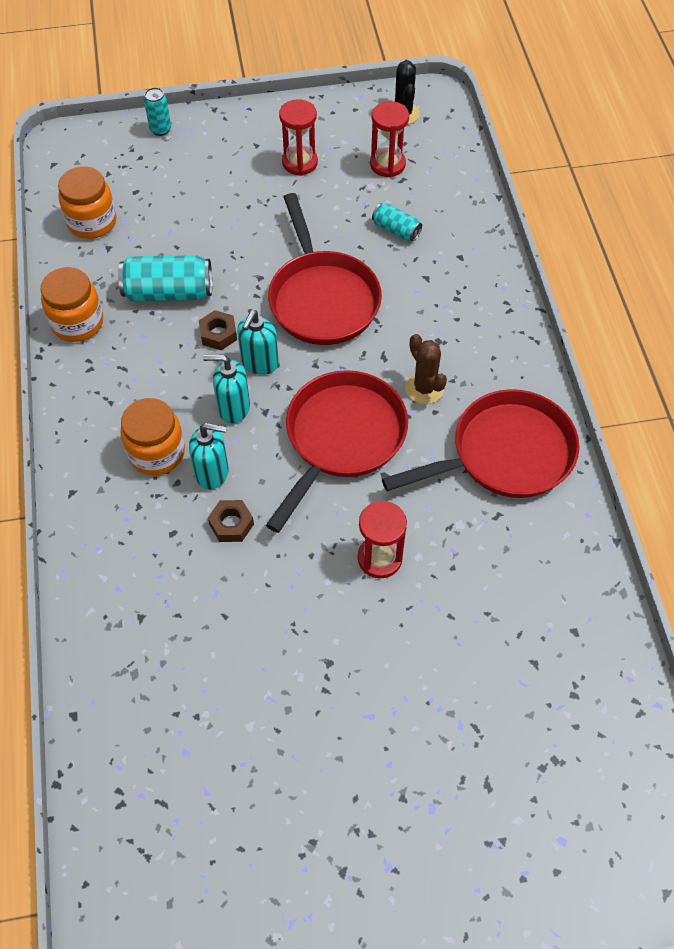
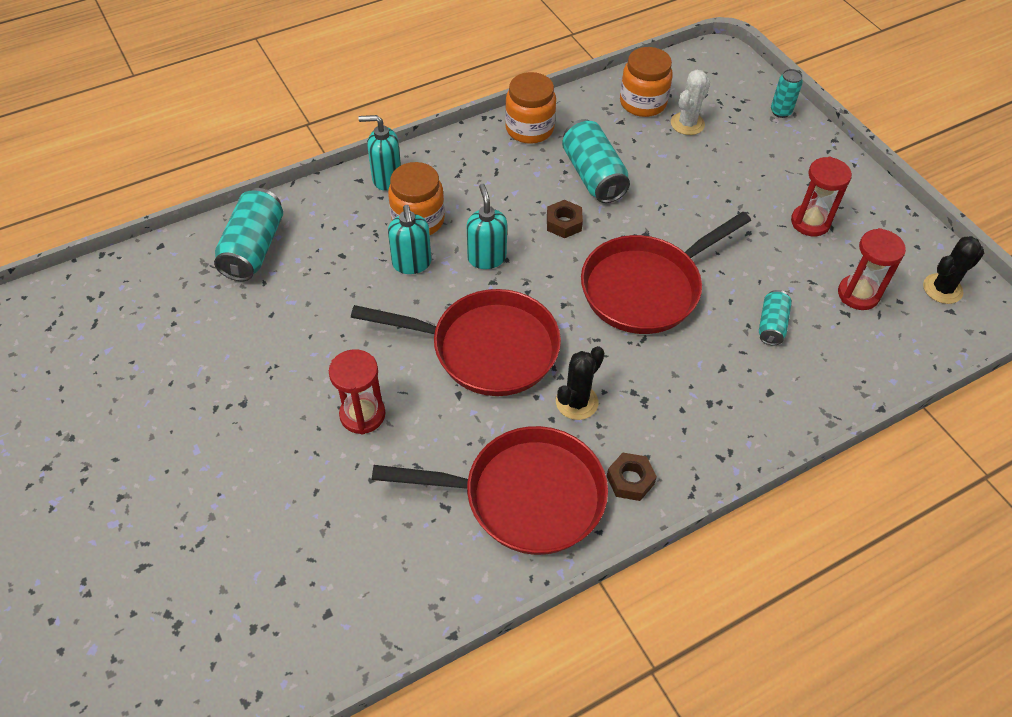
camera: 70 degrees right, 5 degrees down
brown nut [208,500,254,542] -> brown nut moved to [607,453,657,501]
turquoise soap dispenser [237,310,279,375] -> turquoise soap dispenser moved to [358,115,401,191]
red pan [382,389,579,498] -> red pan turned 45 degrees counterclockwise [372,426,608,555]
brown cactus [405,334,447,404] -> black cactus [556,346,604,420]
none -> turquoise can [214,188,283,281]
none -> white cactus [671,70,710,135]

